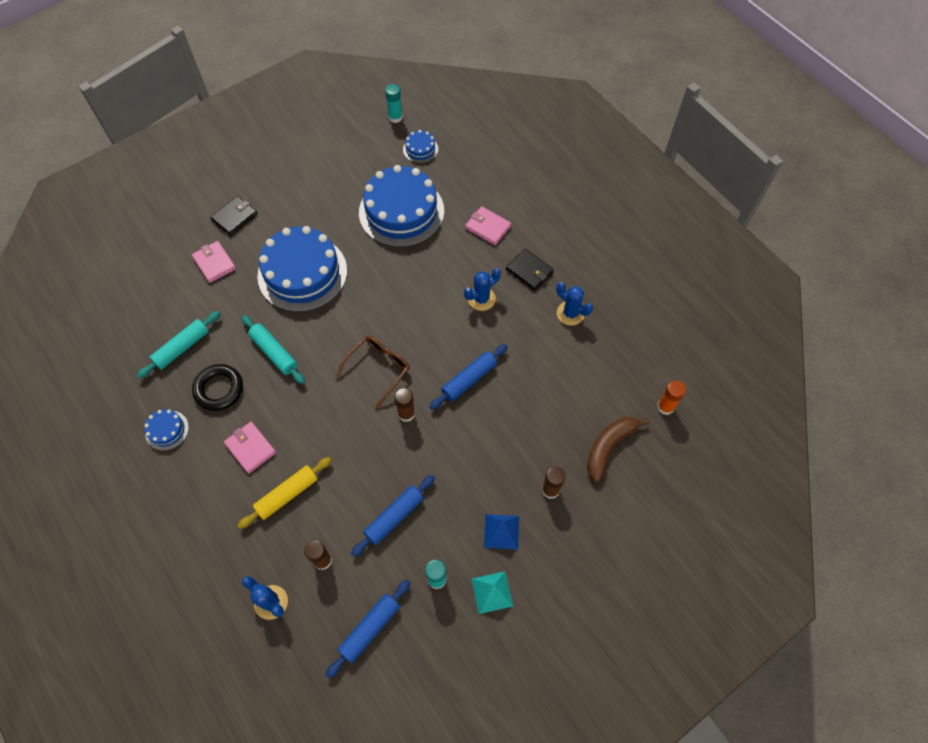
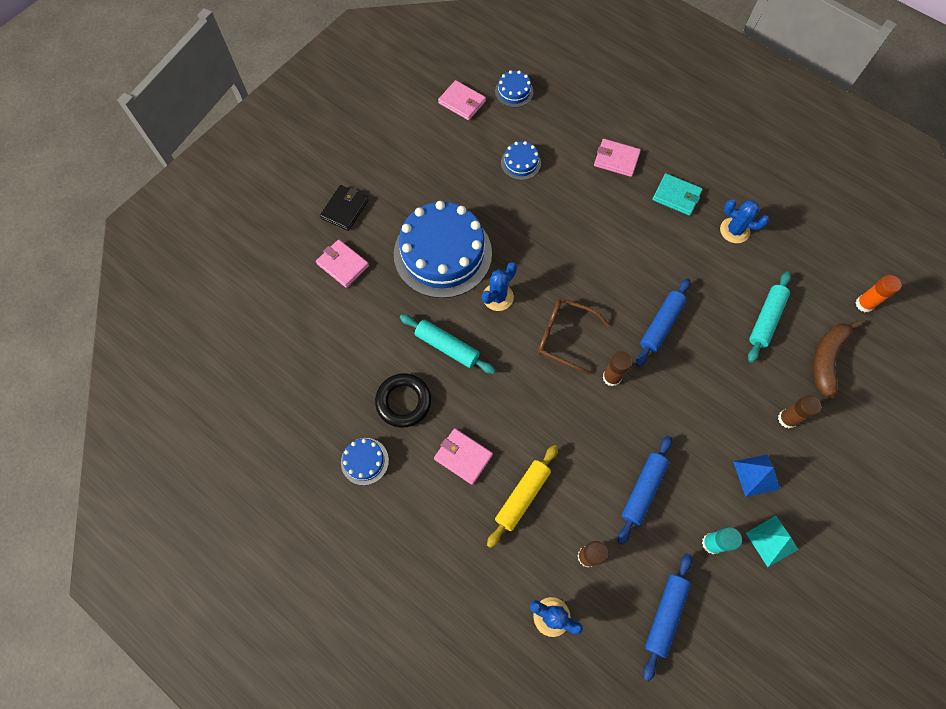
camera: 15 degrees left, 5 degrees up
turquoise rolling pin [137,311,220,379] -> turquoise rolling pin moved to [748,272,791,363]
brown glasses [336,336,410,409] -> brown glasses turned 90 degrees counterclockwise [538,299,610,375]
blue cake [359,165,444,247] -> blue cake [501,141,541,180], size x0.43
turquoise glue stick [385,84,403,123] -> none
blue cactus [464,268,501,311] -> blue cactus moved to [482,262,517,311]
black wallet [506,249,554,291] -> turquoise wallet [652,173,703,216]
none -> pink wallet [438,80,486,120]

